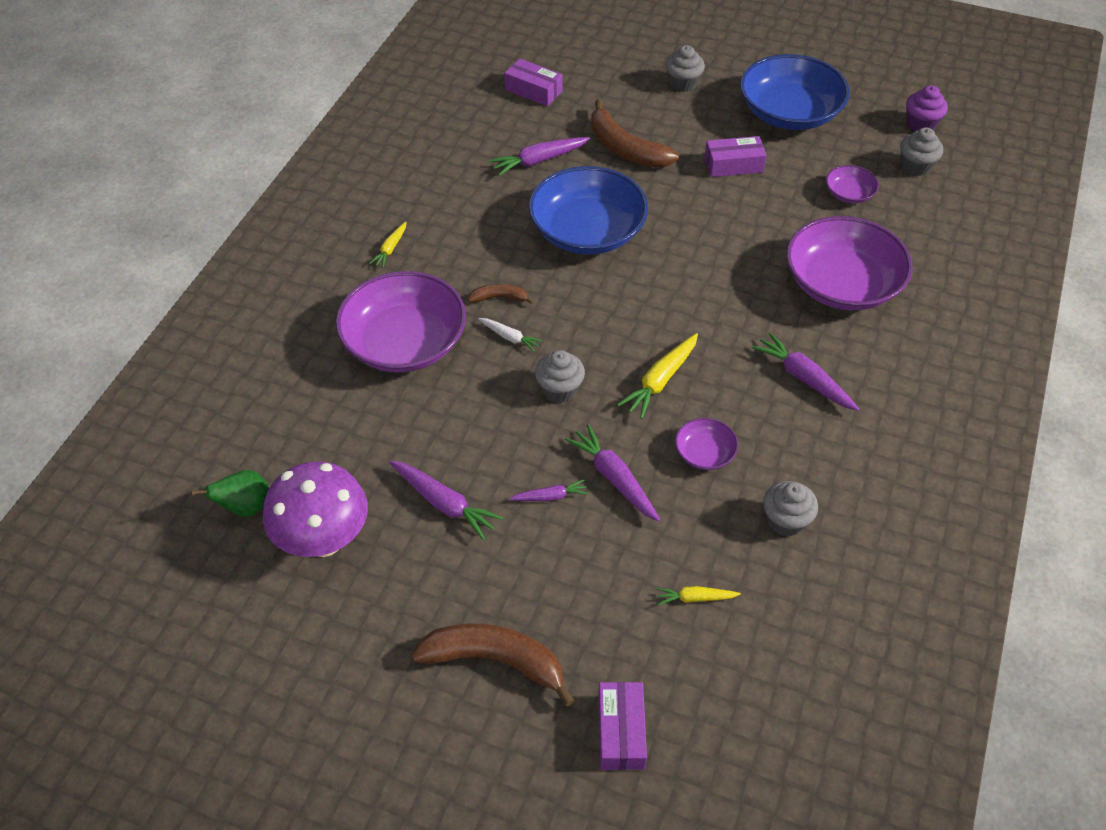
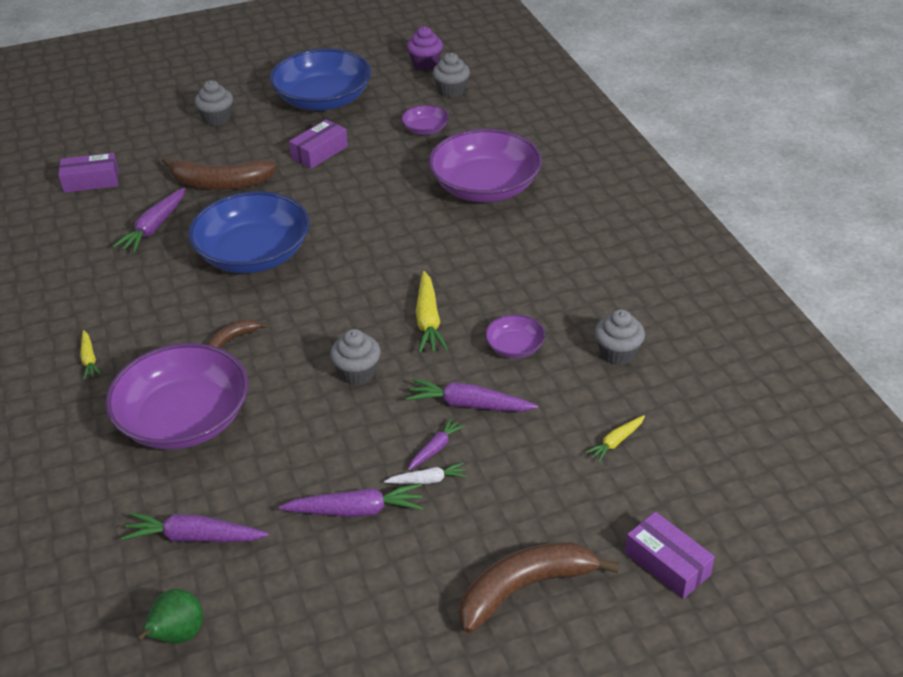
camera: 40 degrees left, 10 degrees down
purple mushroom [263,461,368,557] -> none
white carrot [478,318,542,352] -> white carrot moved to [384,462,467,484]
purple carrot [752,332,859,411] -> purple carrot moved to [121,513,269,542]

